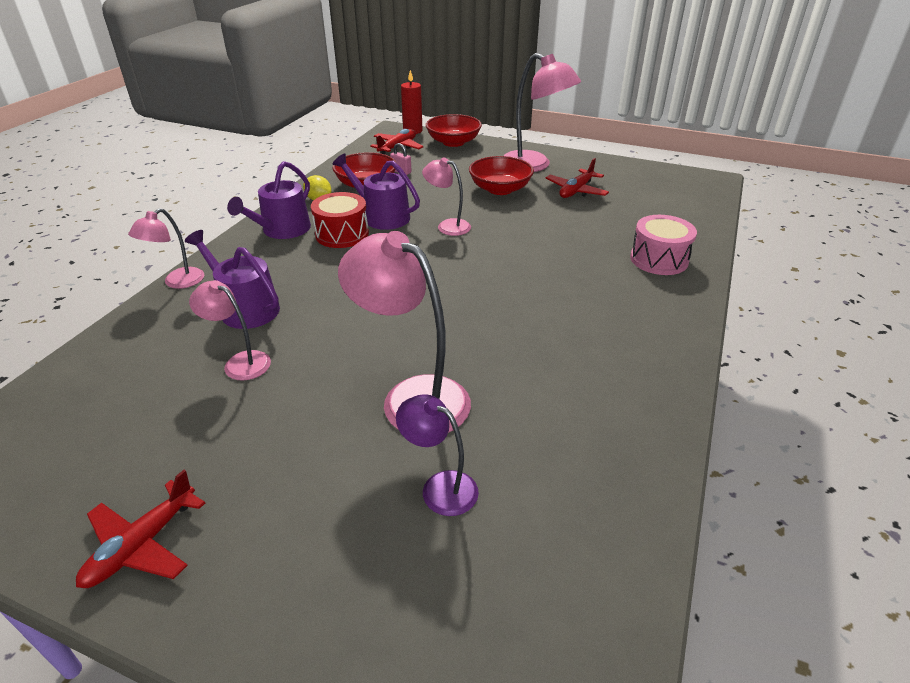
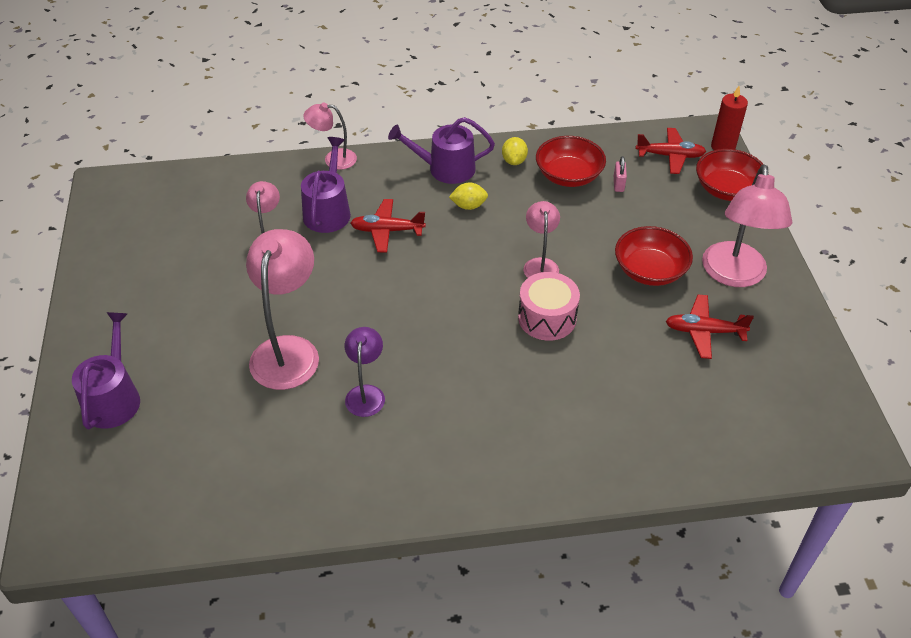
camera: 60 degrees right, 10 degrees up
red plane [76,470,205,588] -> red plane moved to [350,199,426,253]
red drum [311,192,369,248] -> yellow lemon [449,183,488,210]
purple watering can [333,154,420,230] -> purple watering can moved to [72,312,140,429]
purple lamp [396,394,479,516] -> purple lamp moved to [345,327,385,417]
pink drum [630,215,697,275] -> pink drum moved to [518,272,580,341]

